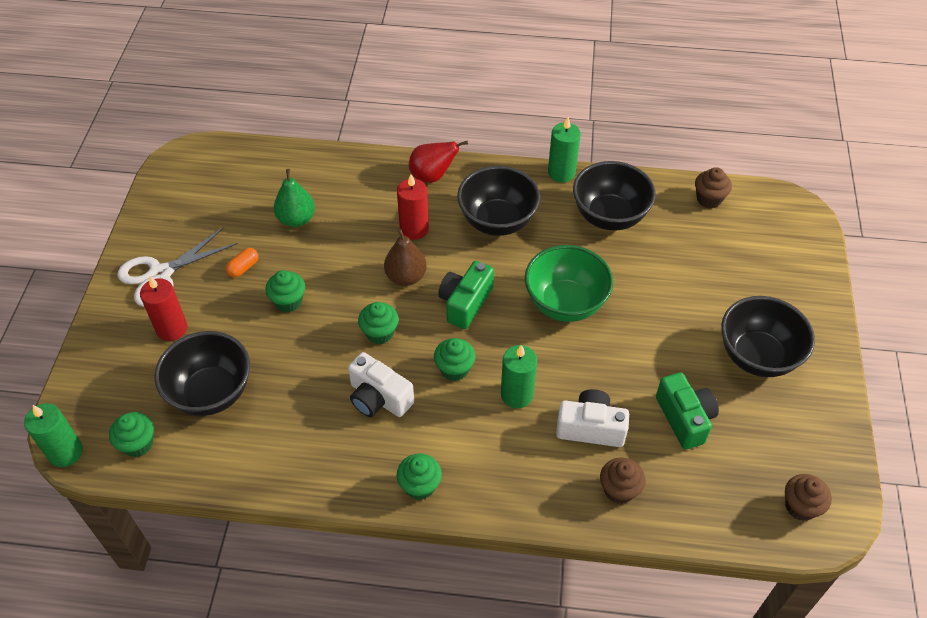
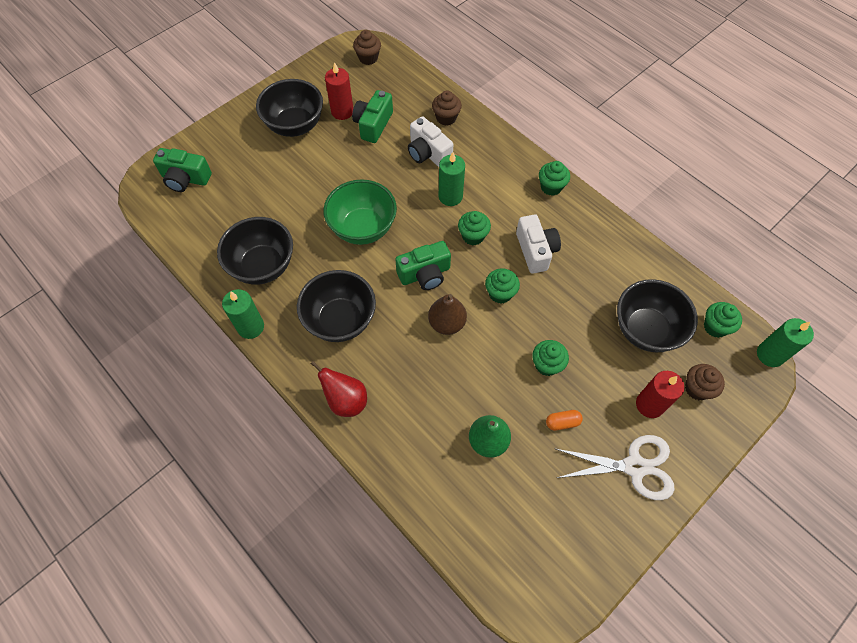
camera: 140 degrees left, 10 degrees up
red candle [397,174,429,240] -> red candle moved to [325,62,353,120]
brown cupcake [695,167,732,208] -> brown cupcake moved to [685,364,725,400]
none -> green camera [153,148,212,192]

